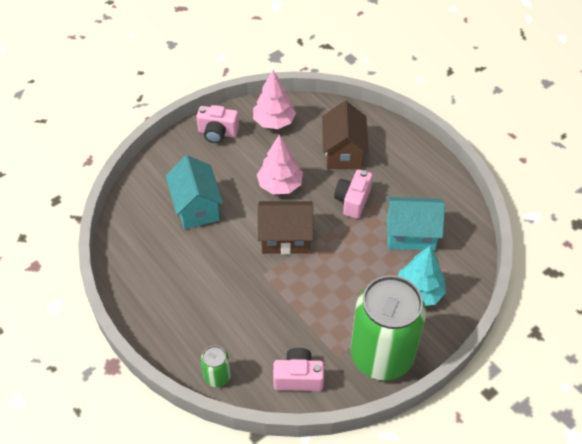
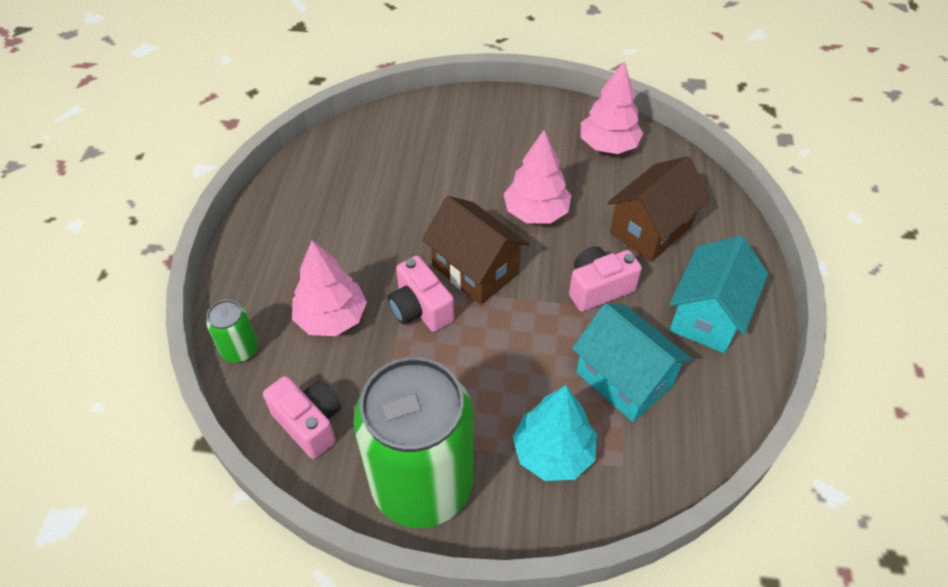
camera: 45 degrees right, 0 degrees up
turquoise house [166,155,223,229] -> turquoise house moved to [670,236,769,353]
pink camera [196,105,239,143] -> pink camera moved to [388,256,454,332]
none -> pink tree [292,240,367,336]

